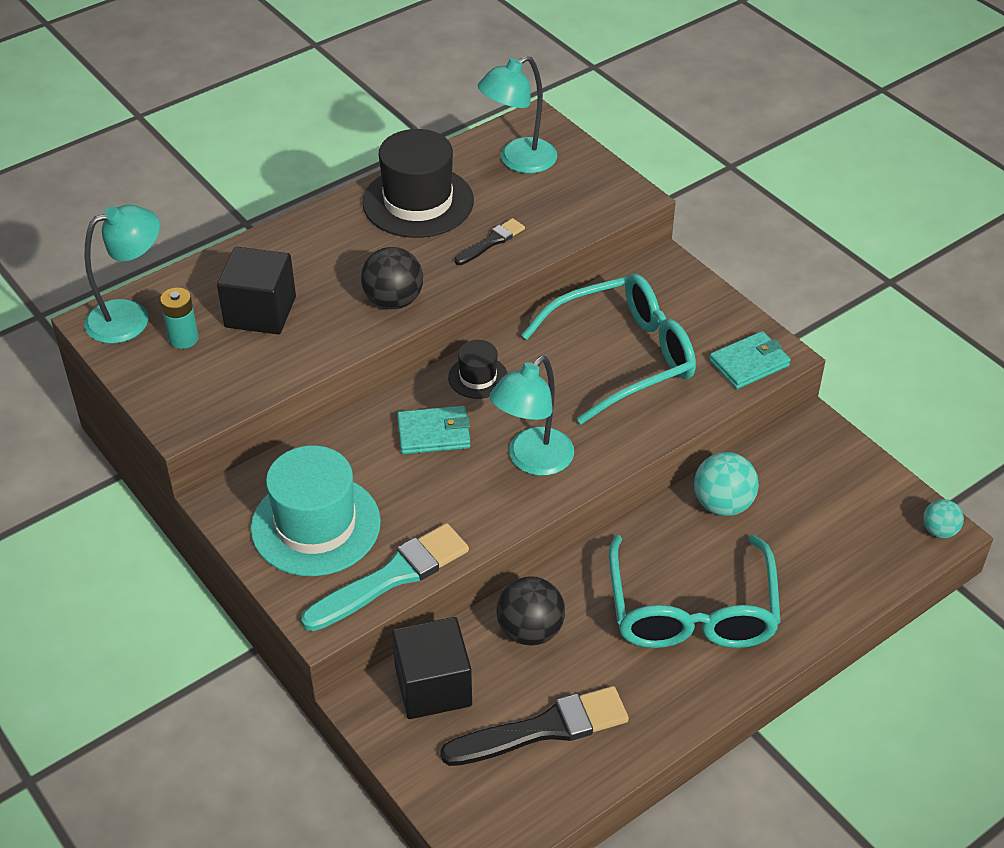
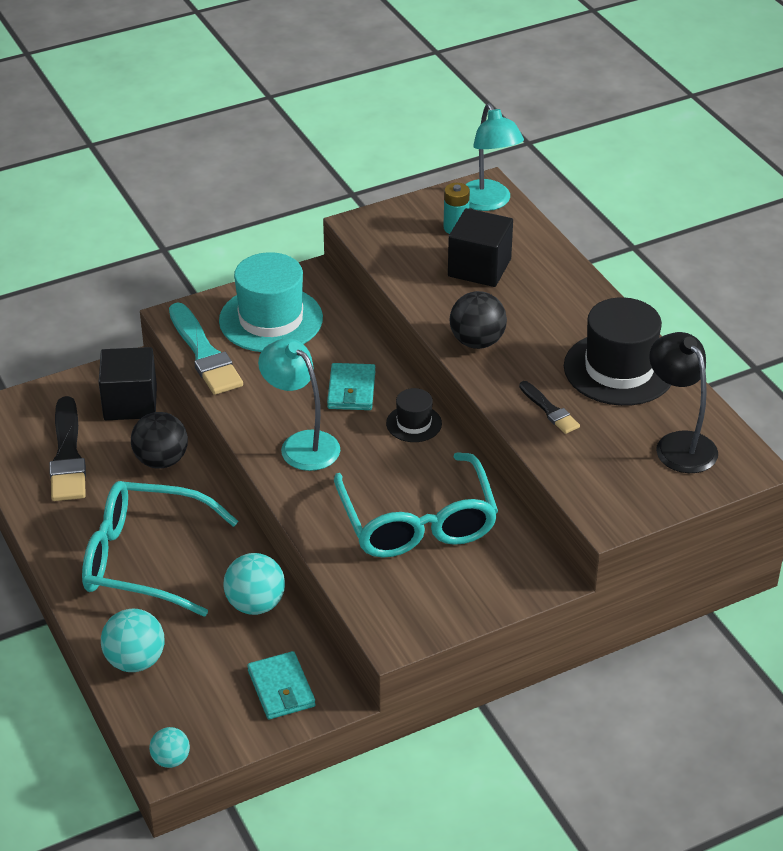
camera: 100 degrees right, 5 degrees down
turquoise lamp [478,55,557,173] -> black lamp [649,332,718,473]
turquoise wallet [709,331,791,389] -> turquoise wallet moved to [247,651,315,719]
none -> turquoise ball [101,609,165,672]

